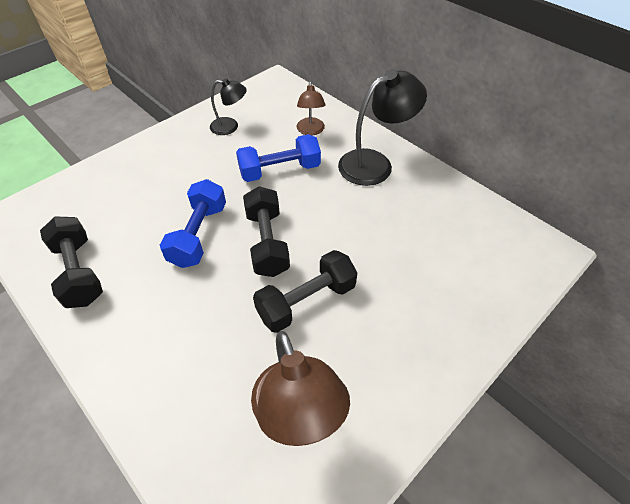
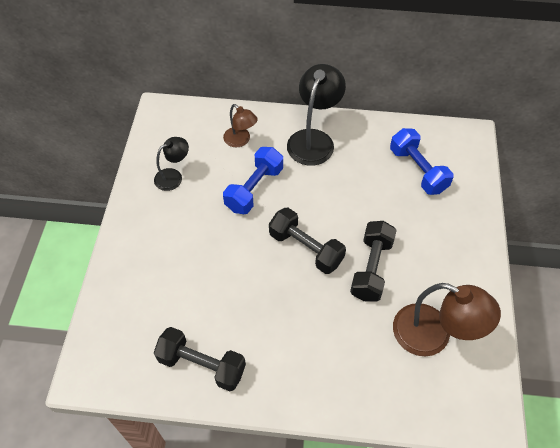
camera: 40 degrees left, 5 degrees up
blue dumbbell [160,179,226,268] -> blue dumbbell moved to [390,128,454,195]

